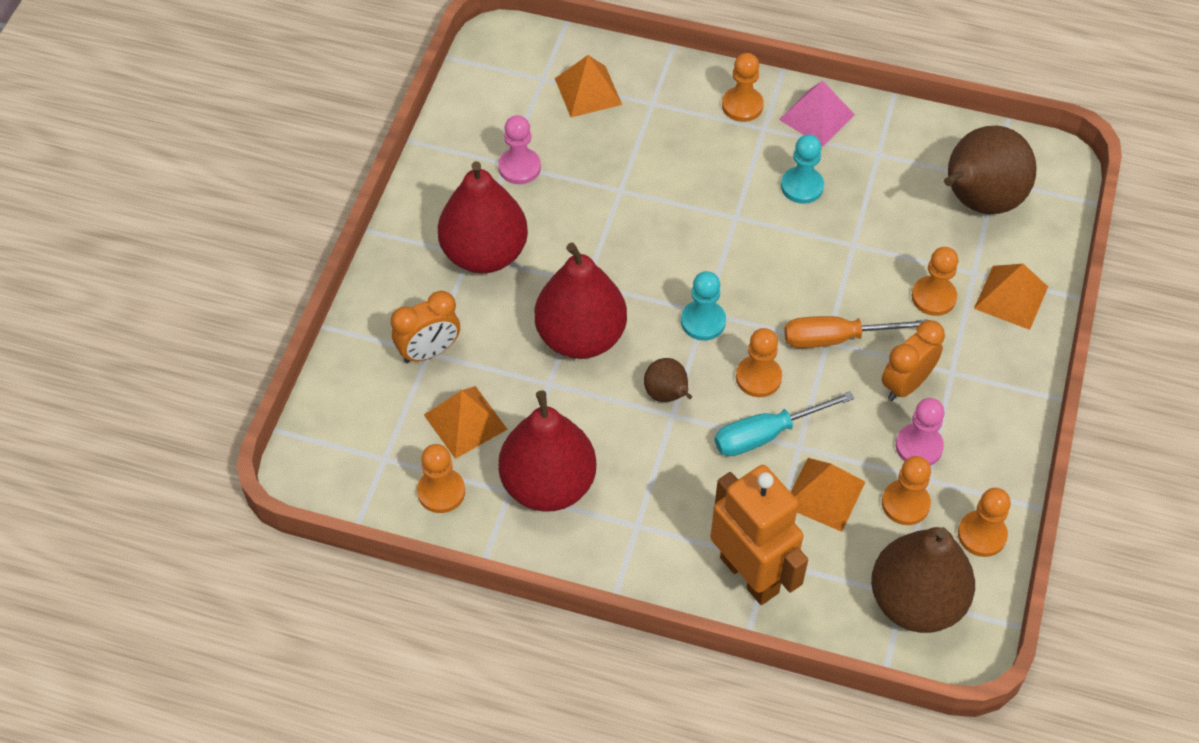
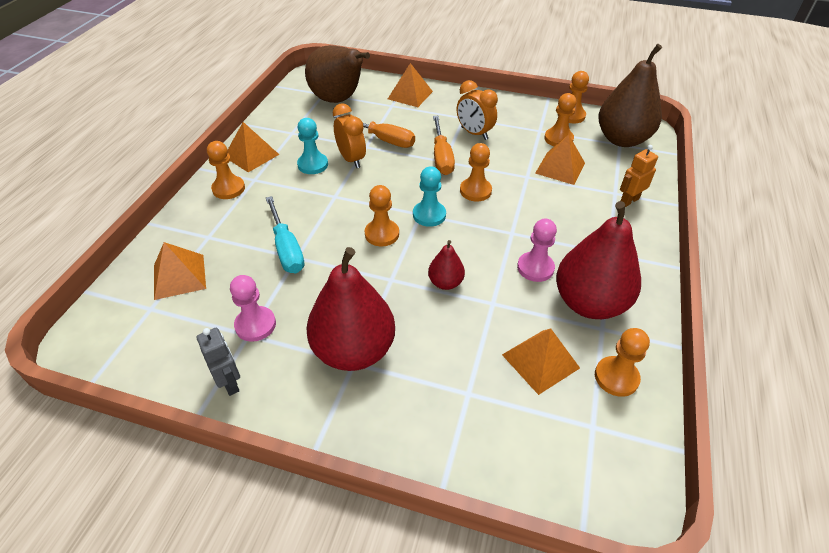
camera: 90 degrees left, 10 degrees down
orange clock [391,291,460,363] -> orange clock moved to [333,103,366,168]
red pear [534,243,627,359] -> red pear [428,240,465,290], size x0.48
brown pear [644,358,692,402] -> none
orange robot [710,465,808,605] -> orange robot [620,145,658,207], size x0.49
turquoise screwdriver [715,391,854,456] -> turquoise screwdriver moved to [266,196,304,273]
pink pyramid [779,81,855,147] -> orange pyramid [228,122,279,172]
pink pawn [896,398,945,466] -> pink pawn moved to [517,218,557,282]
orange pawn [912,247,958,316] -> orange pawn moved to [365,185,399,246]
none -> grey robot [197,328,240,396]
none -> orange screwdriver [334,115,415,148]

